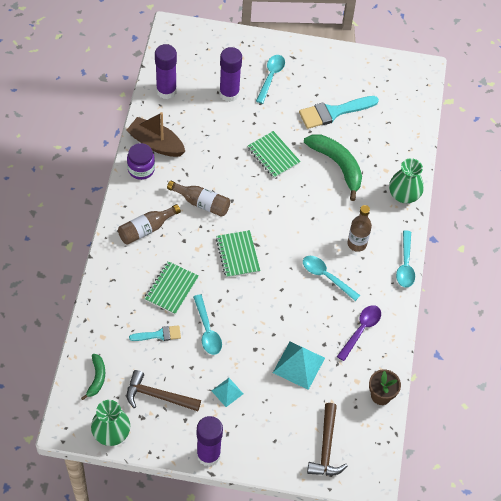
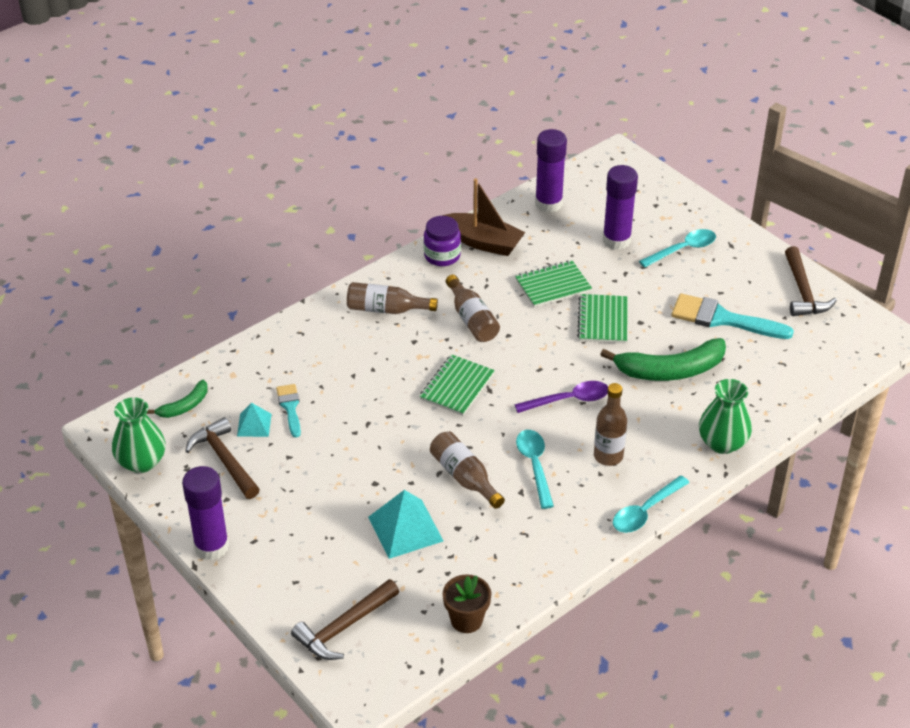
camera: 45 degrees right, 15 degrees down
brown boat [127,112,185,157] -> brown boat turned 135 degrees clockwise [442,178,525,256]
turquoise brush [129,325,181,341] -> turquoise brush turned 135 degrees counterclockwise [276,384,301,438]
green notebook [144,261,199,315] -> green notebook moved to [515,260,592,308]
turquoise spoon [193,294,222,355] -> none
turquoise pyramid [212,378,243,407] -> turquoise pyramid moved to [237,403,271,437]
green banana [304,134,362,201] -> green banana turned 75 degrees clockwise [600,338,726,381]
purple spoon [337,305,381,361] -> purple spoon moved to [514,381,608,413]
none -> brown bottle [430,431,505,509]
none -> brown hammer [785,246,837,316]

